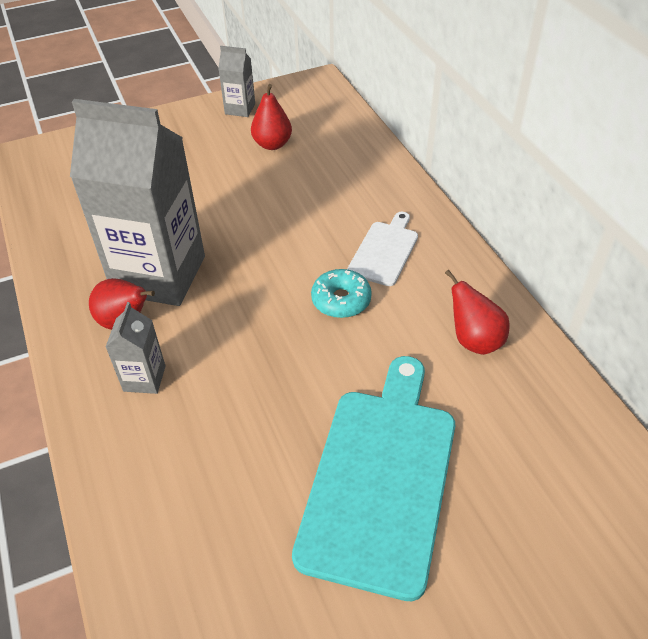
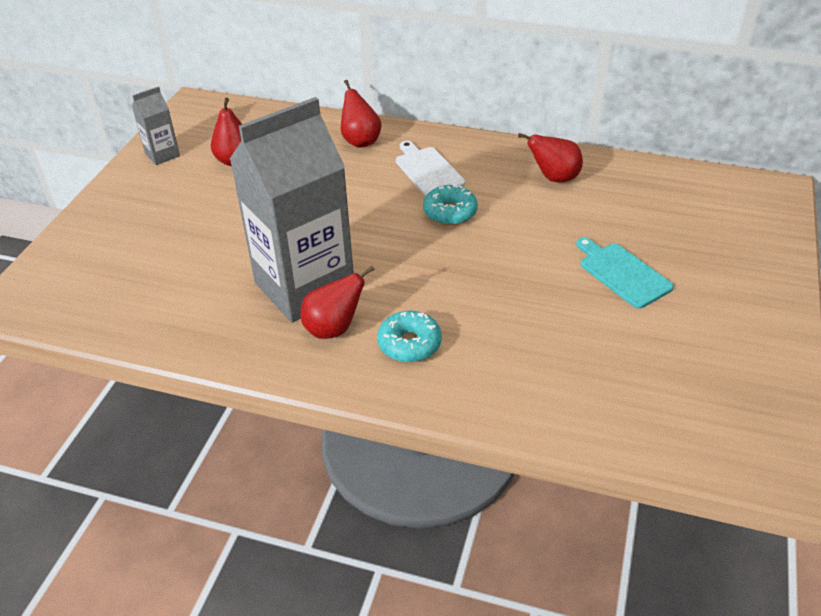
camera: 50 degrees left, 5 degrees down
grey carton [106,302,165,394] -> turquoise donut [377,311,442,362]
turquoise cutting board [292,356,455,601] -> turquoise cutting board [576,237,674,309], size x0.51
none -> red pear [341,80,381,148]

